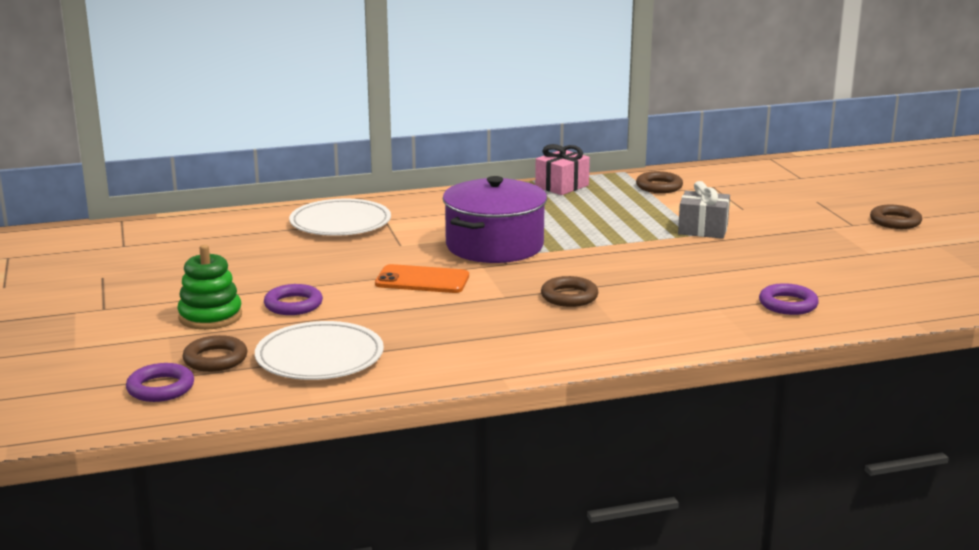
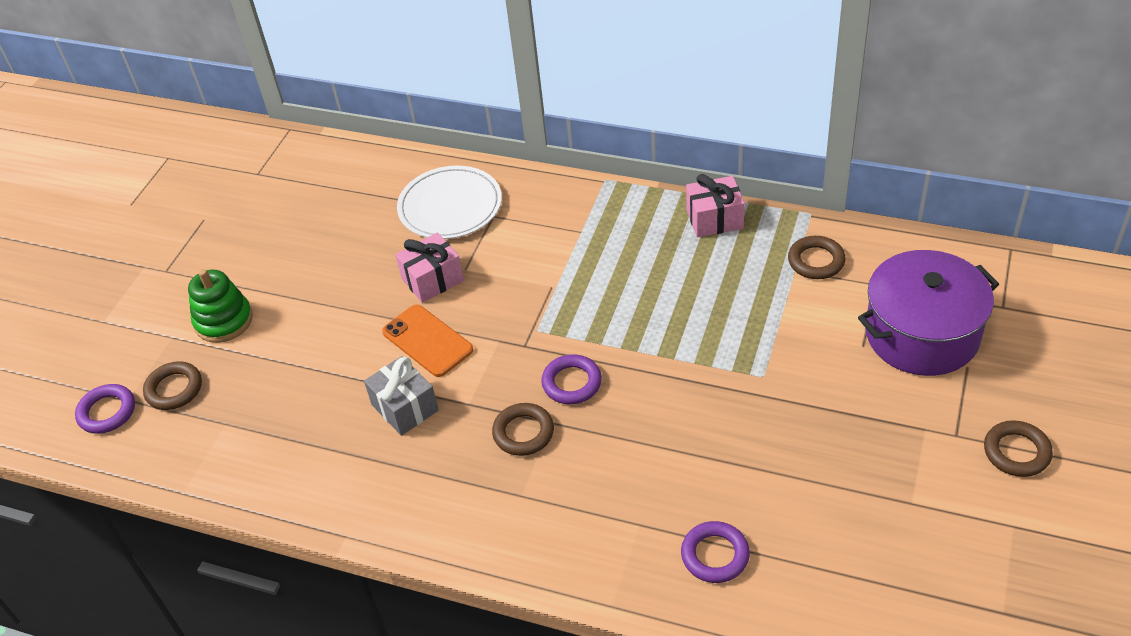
camera: 40 degrees right, 25 degrees up
white plate [255,321,384,380] -> none
purple ring [264,284,323,315] -> purple ring moved to [541,354,602,404]
purple pot [443,176,547,263] -> purple pot moved to [858,250,999,376]
grey gift [678,181,730,239] -> grey gift moved to [364,356,439,436]
none -> pink gift [395,233,464,303]

